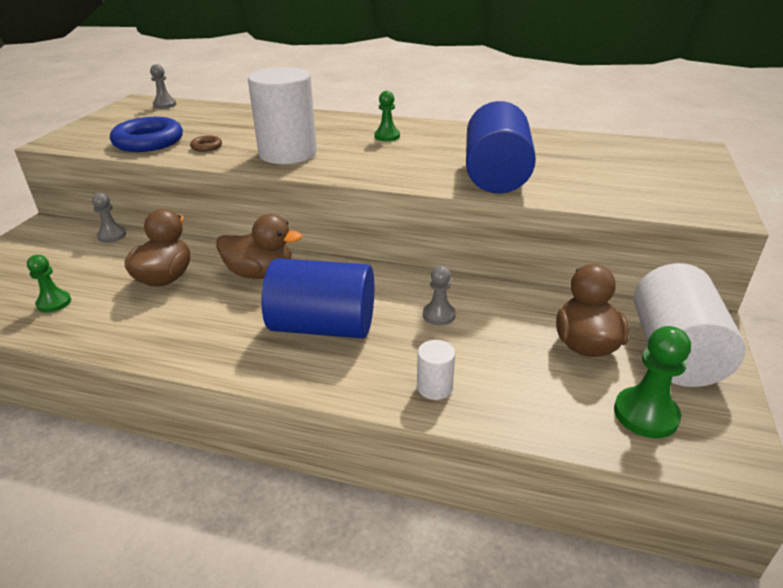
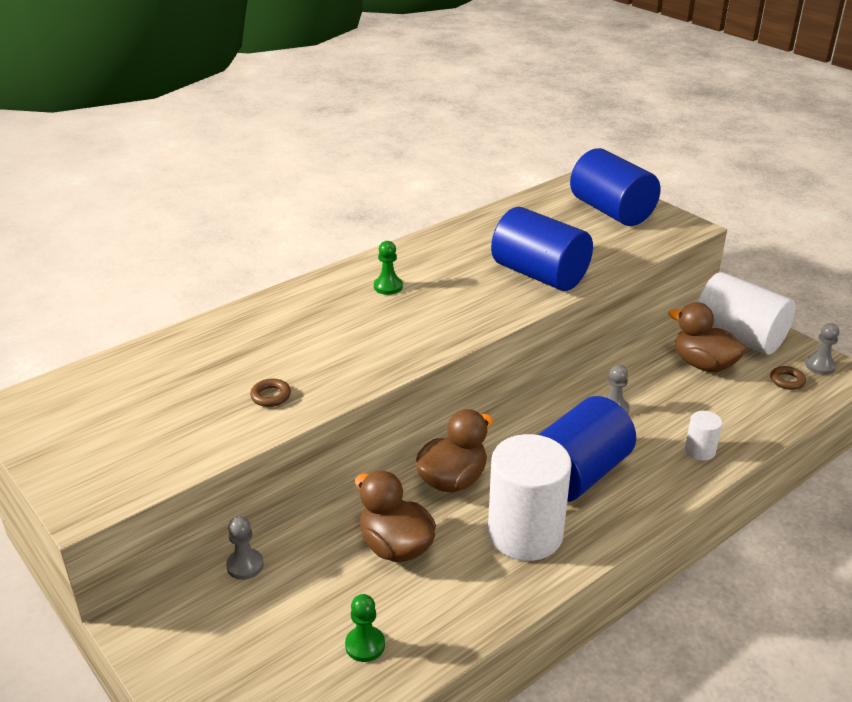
camera: 55 degrees left, 0 degrees up
blue ring [110,117,183,152] -> none
grey pawn [150,64,176,109] -> grey pawn moved to [805,323,839,375]
white cylinder [248,67,317,164] -> white cylinder moved to [488,434,572,561]
green pawn [614,326,691,438] -> brown ring [770,366,806,390]
none -> blue cylinder [570,148,661,226]

